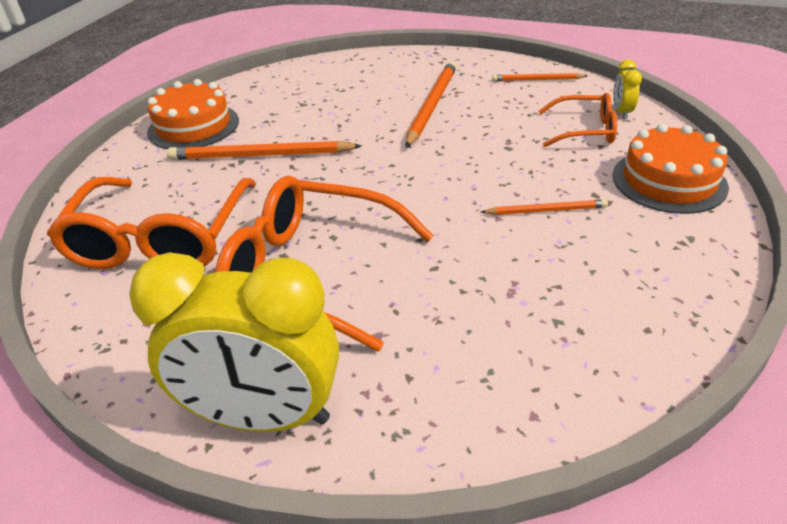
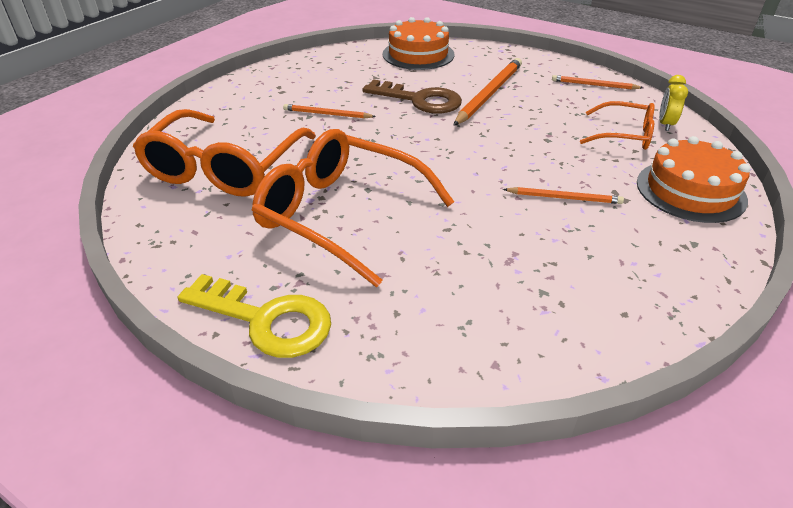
camera: 10 degrees right, 0 degrees up
yellow clock [129,252,339,432] -> yellow key [178,274,331,358]
orange cake [147,79,239,149] -> orange cake moved to [383,17,454,70]
orange pencil [167,141,362,160] -> orange pencil [283,104,376,119], size x0.56
none -> brown key [362,79,462,114]

